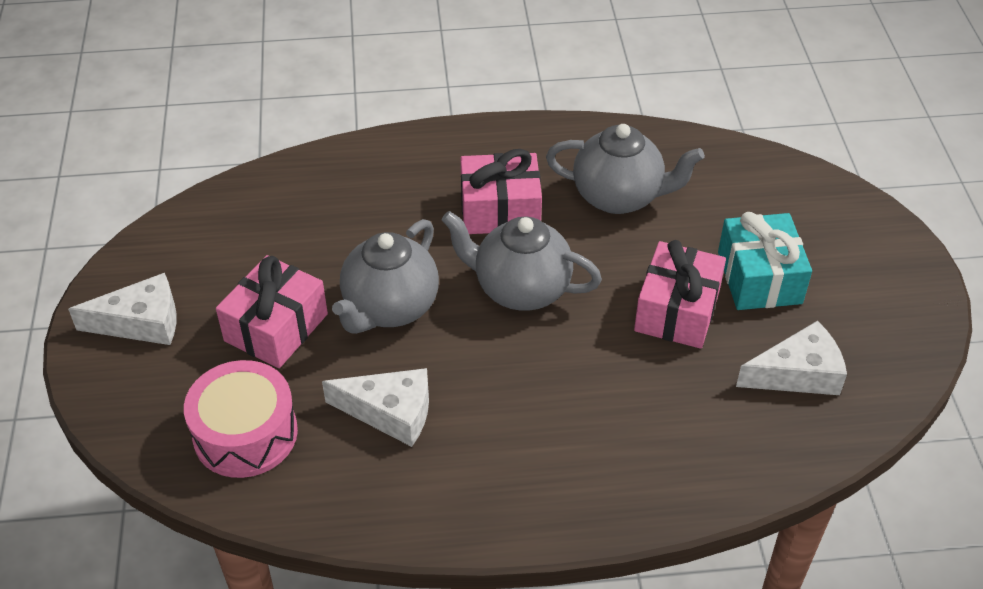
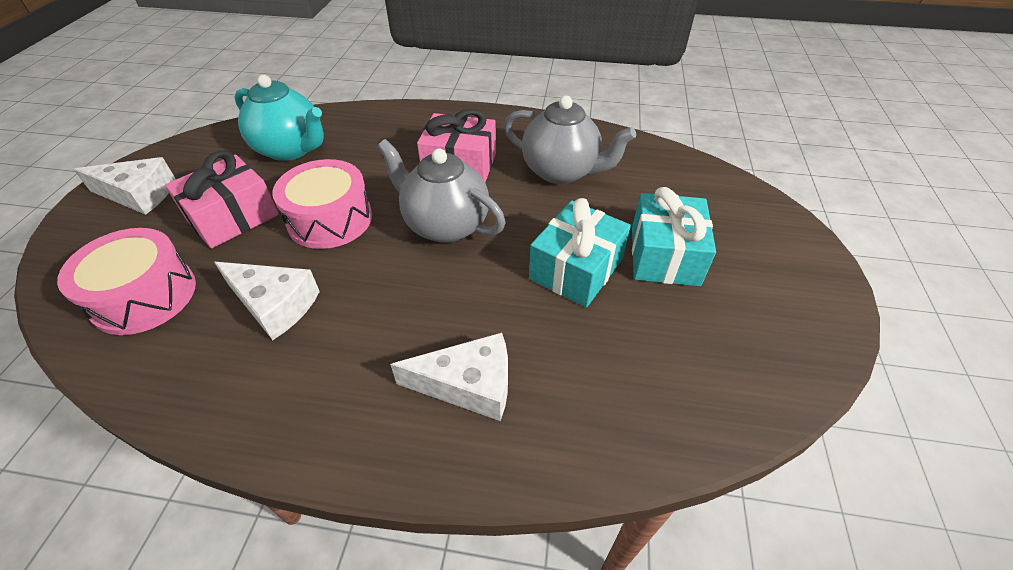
camera: 15 degrees right, 0 degrees up
grey teapot [332,219,439,334] -> pink drum [272,159,372,249]
pink gift [634,240,726,349] -> turquoise gift [529,198,631,307]
white cheese [736,321,847,395] -> white cheese moved to [390,332,508,421]
none -> turquoise teapot [234,75,324,161]

